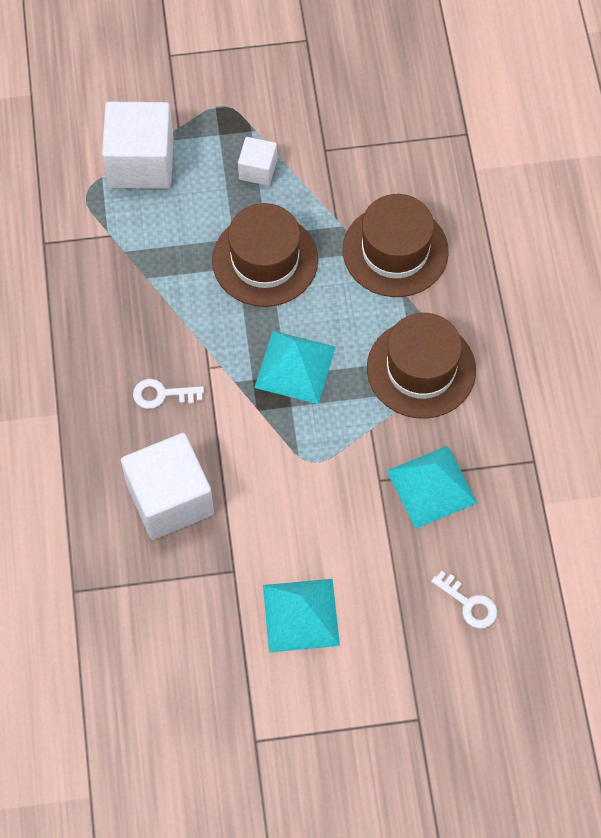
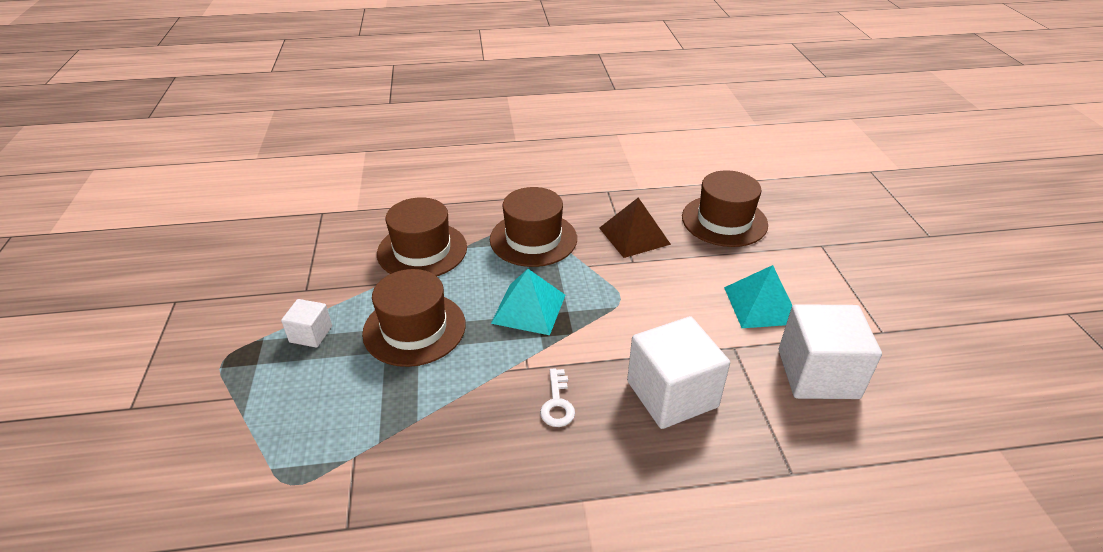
camera: 90 degrees left, 25 degrees down
white cube [102,102,174,189] -> white cube moved to [779,304,882,399]
turquoise pyramid [386,446,477,529] -> brown pyramid [599,197,671,258]
white key [431,571,497,629] -> brown hat [682,170,768,247]

